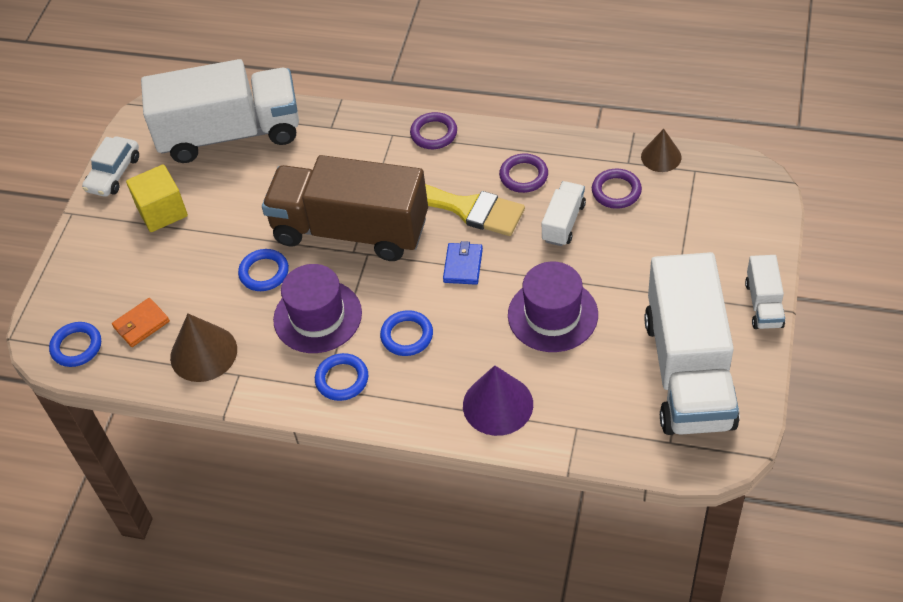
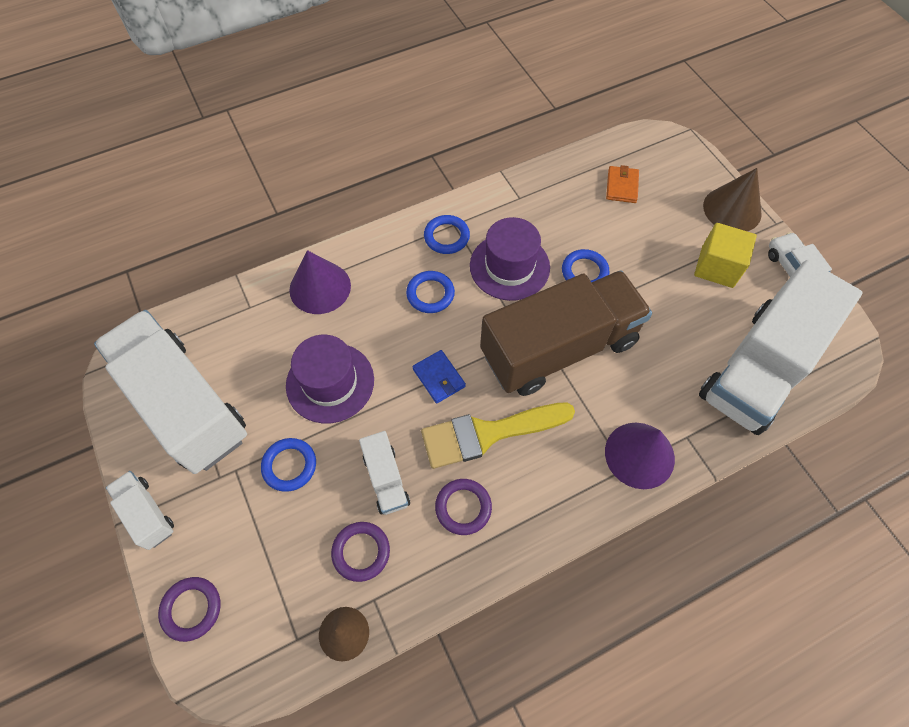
camera: 135 degrees right, 10 degrees up
blue ring [49,322,101,367] -> blue ring moved to [261,438,316,492]
brown cone [170,314,237,382] -> brown cone moved to [703,168,762,231]
purple ring [410,112,457,149] -> purple ring moved to [158,577,221,642]
none -> purple cone [605,423,675,489]

